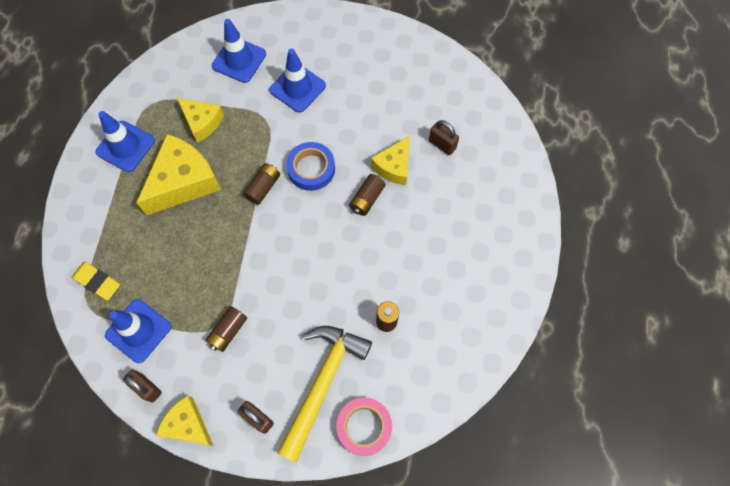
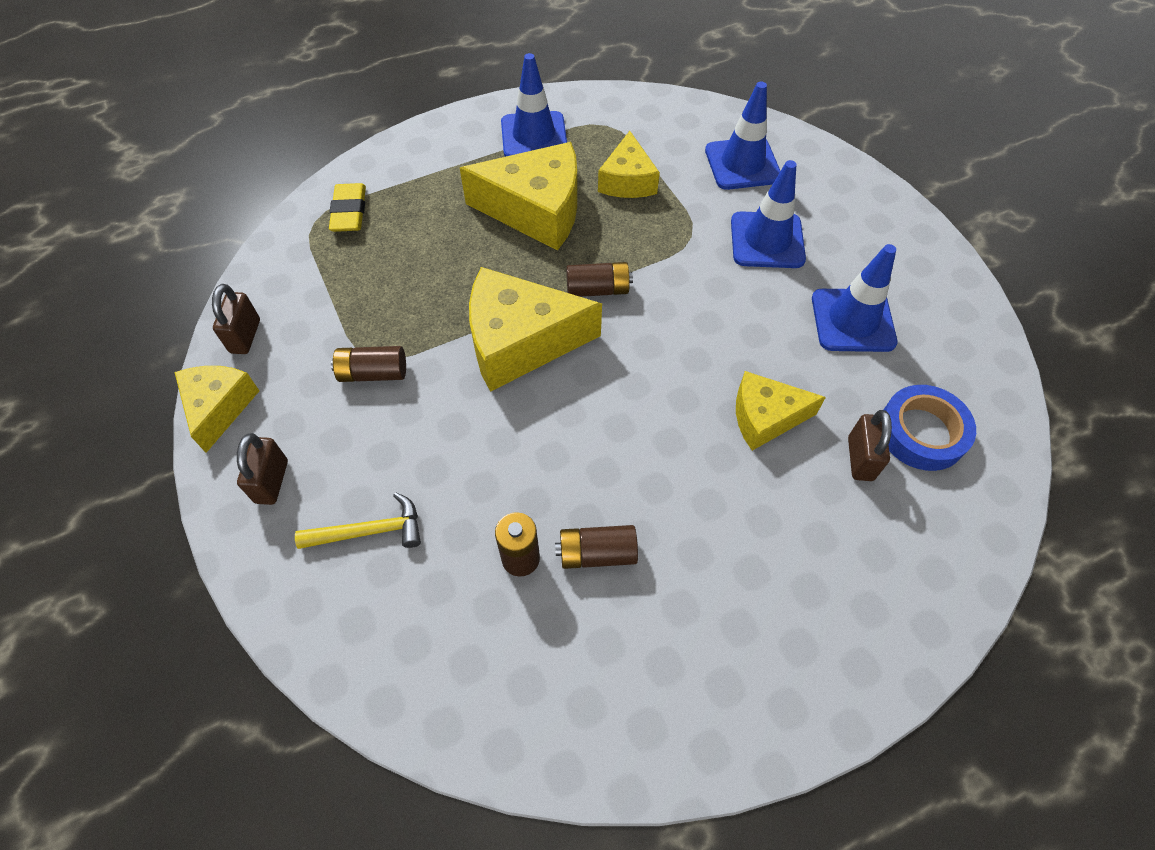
camera: 55 degrees right, 10 degrees down
blue traffic cone [105,299,171,363] -> blue traffic cone moved to [812,244,898,352]
yellow hammer [277,326,372,463] -> yellow hammer [295,492,421,549], size x0.51
blue tape [286,142,335,191] -> blue tape moved to [884,385,976,471]
pink tape [336,398,392,456] -> none
brown battery [349,174,385,216] -> brown battery moved to [555,525,638,569]
none -> yellow cheese [469,267,602,392]

